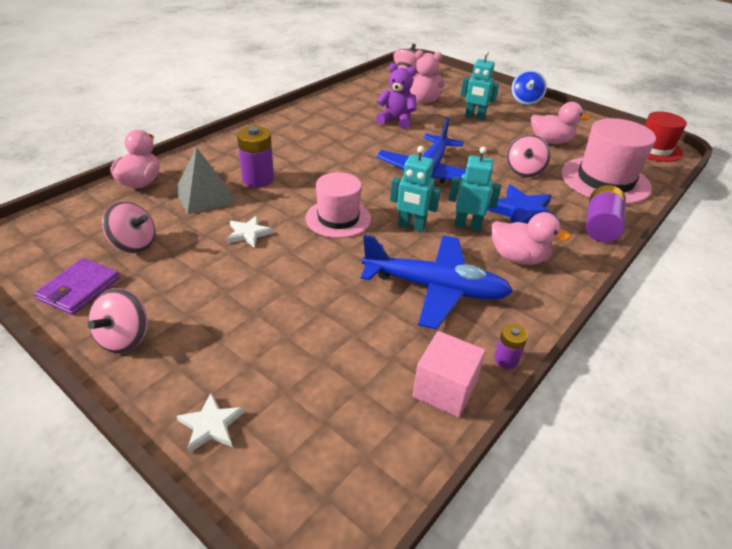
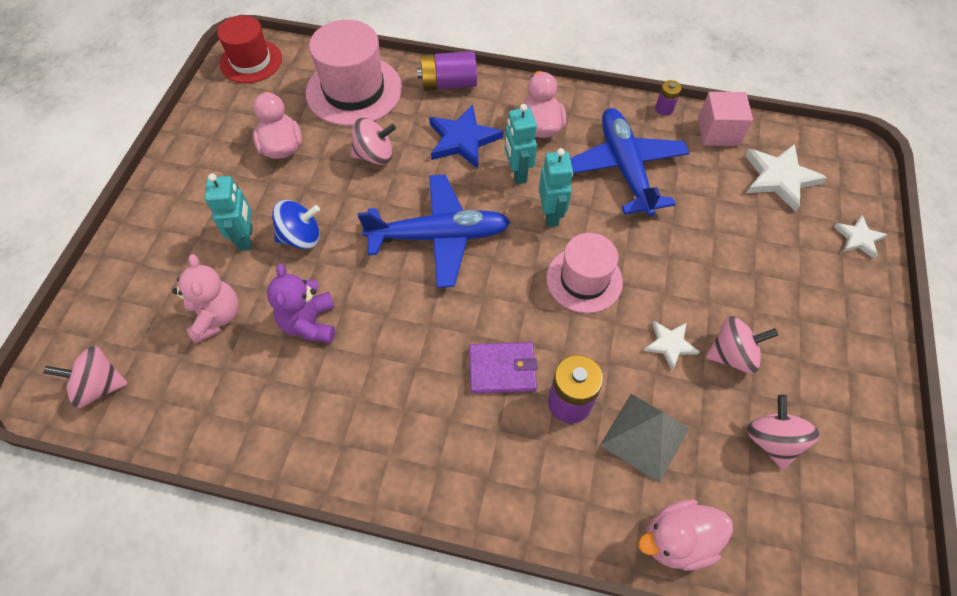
camera: 115 degrees left, 20 degrees up
purple wallet [34,258,120,315] -> purple wallet moved to [469,342,537,394]
pink spinning top [87,288,148,354] -> pink spinning top moved to [706,316,778,374]
blue spinning top [511,70,547,105] -> blue spinning top moved to [272,200,320,249]
none -> white star [745,144,827,212]

